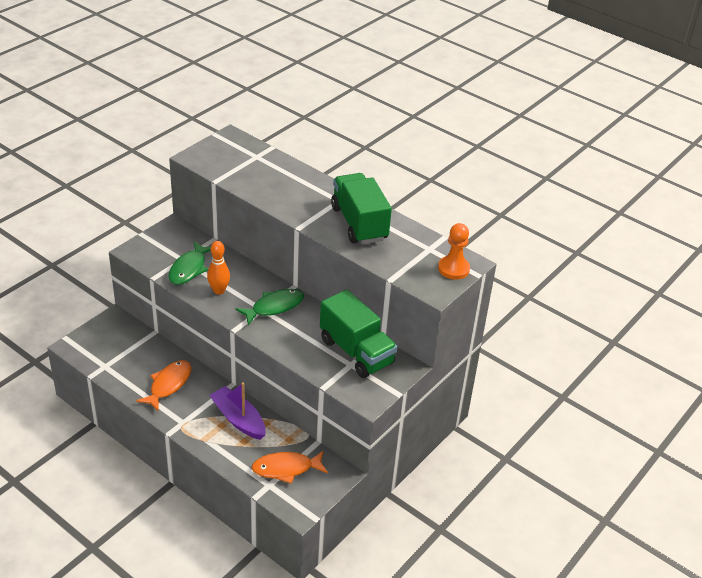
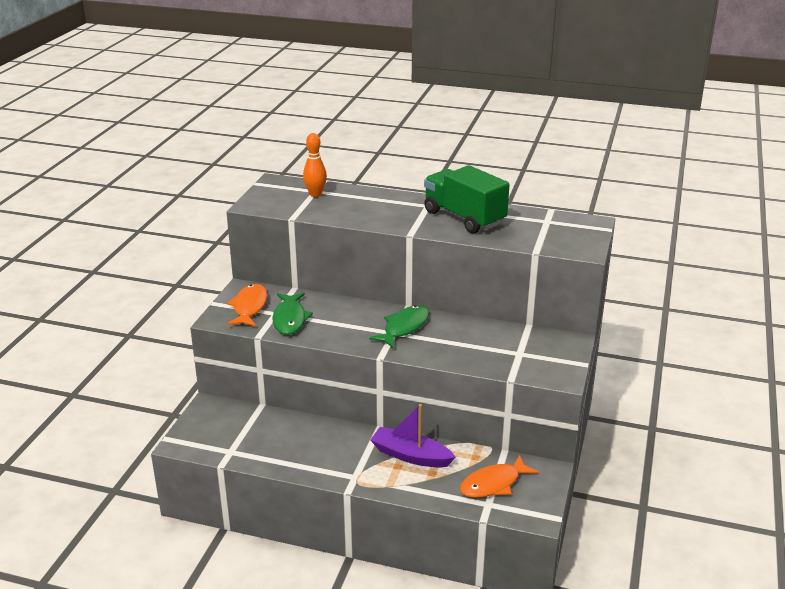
camera: 20 degrees left, 10 degrees down
orange fish [136,360,192,411] -> orange fish moved to [227,283,268,327]
orange bowling pin [207,241,230,295] -> orange bowling pin moved to [303,133,327,197]
green truck [320,289,397,378] -> none
orange pawn [438,223,470,280] -> none

